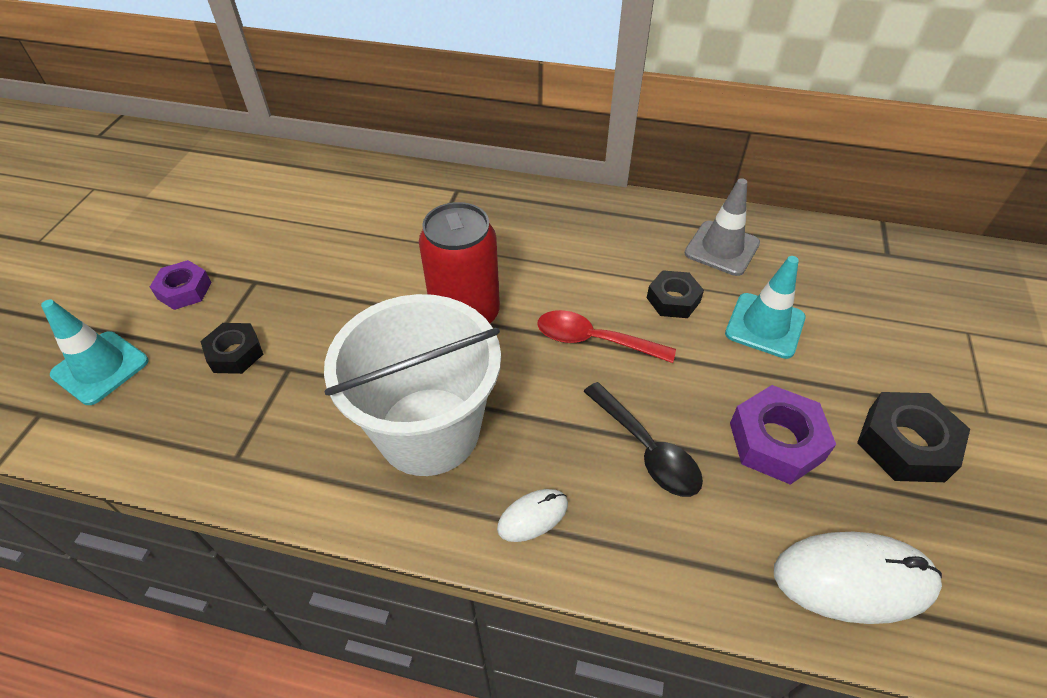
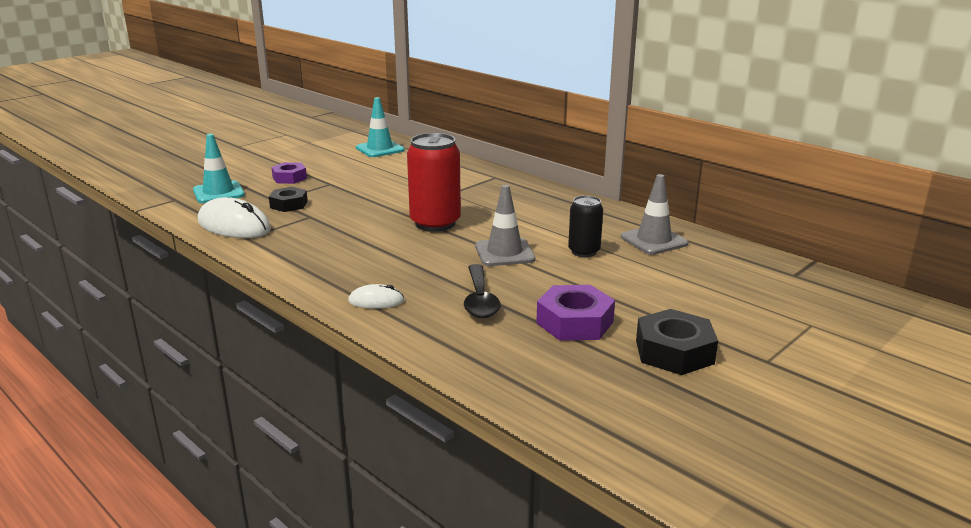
camera: 30 degrees right, 25 degrees down
white bucket [324,294,501,476] -> none
red spoon [537,310,676,363] -> grey traffic cone [475,185,535,266]
black nut [647,270,704,318] -> black can [568,195,603,257]
turquoise traffic cone [725,256,806,359] -> turquoise traffic cone moved to [356,97,404,157]
white mouse [774,532,942,624] -> white mouse moved to [198,197,271,238]

